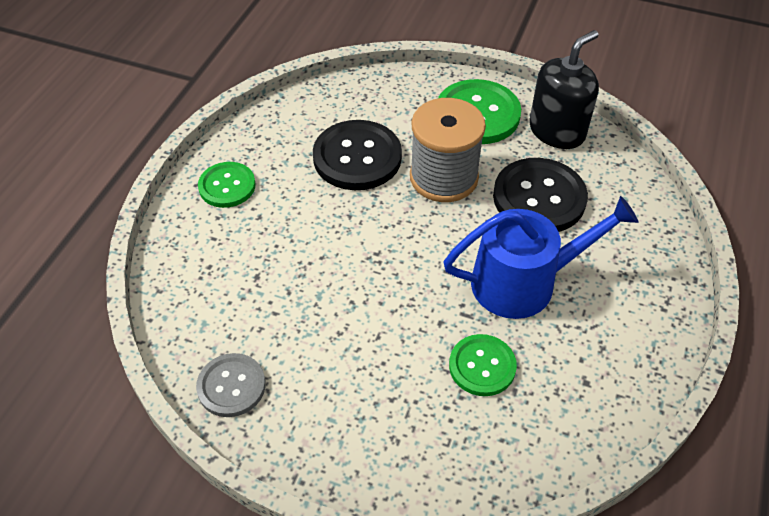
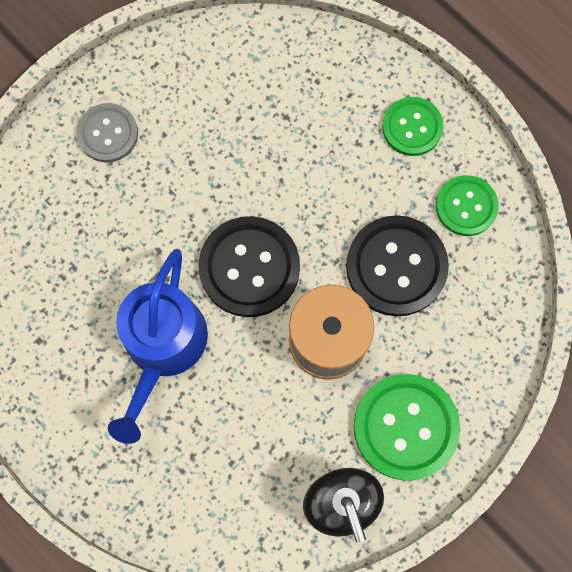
camera: 115 degrees right, 25 degrees up
grey button [196,353,266,417] -> grey button moved to [77,103,138,162]
green button [449,334,517,396] -> green button moved to [436,175,498,236]
black button [493,158,588,232] -> black button moved to [198,216,300,317]

